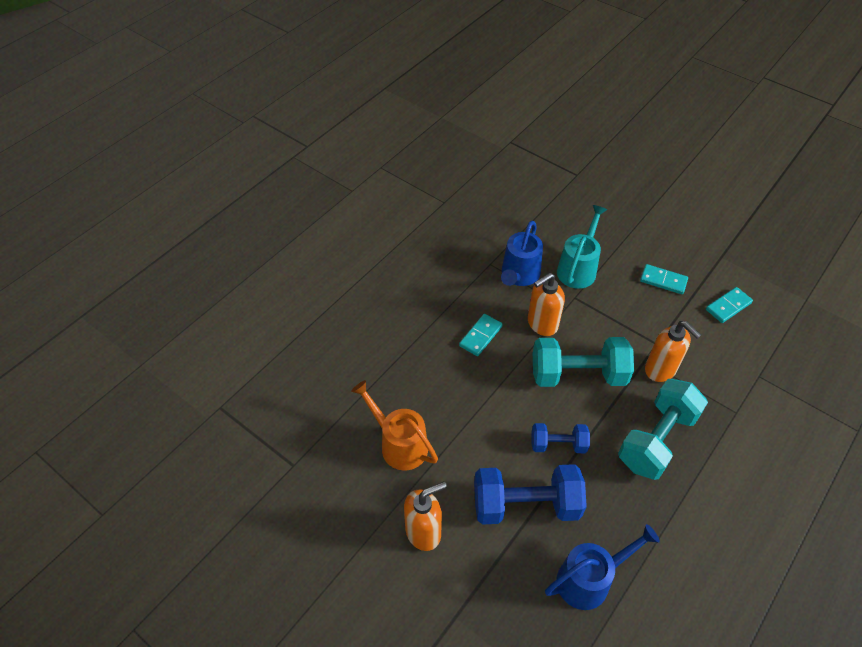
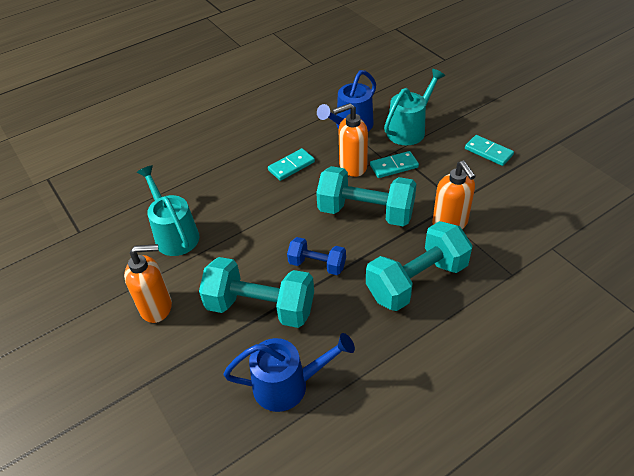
camera: 20 degrees right, 5 degrees down
orange watering can [351,380,438,471] -> turquoise watering can [137,166,199,256]
blue dumbbell [474,464,587,525] -> turquoise dumbbell [199,257,314,328]
turquoise domino [706,287,753,323] -> turquoise domino moved to [370,151,419,178]

